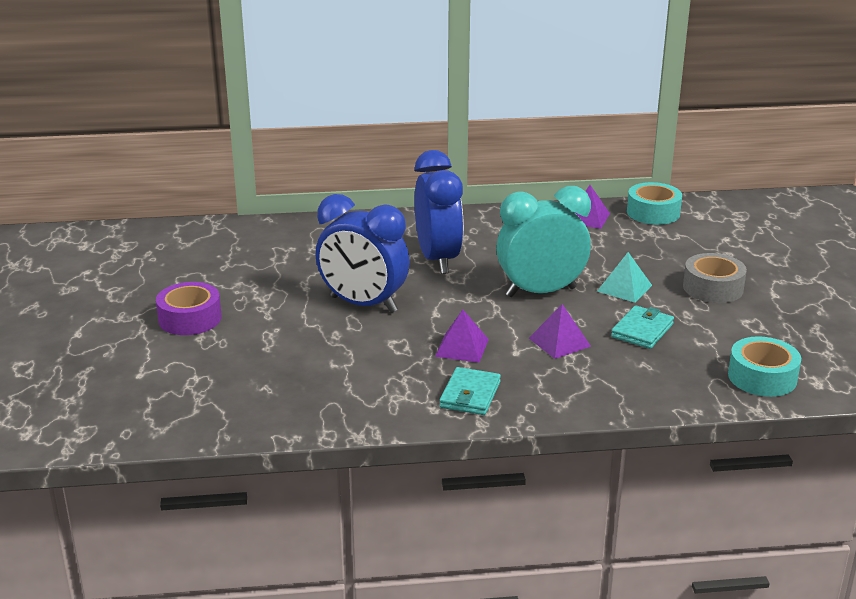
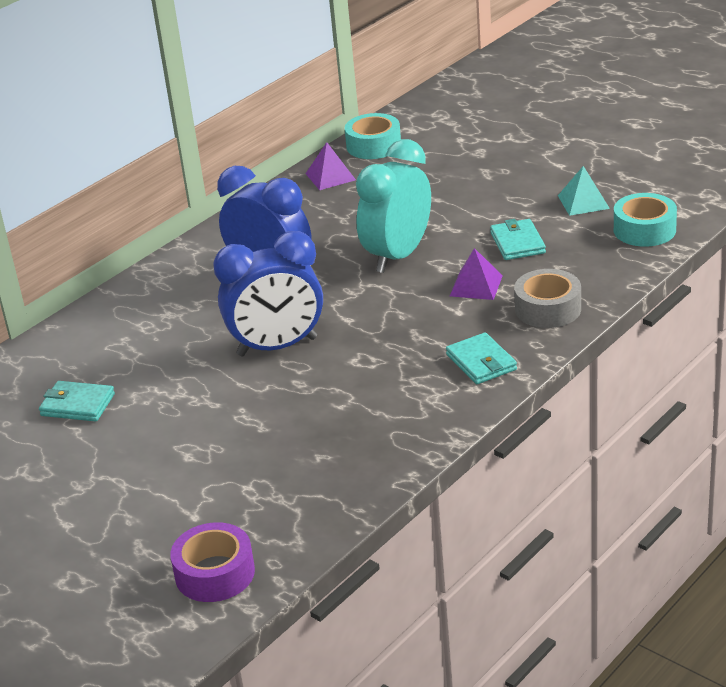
camera: 40 degrees left, 5 degrees up
purple tape [156,282,221,335] -> purple tape moved to [170,522,255,602]
purple pyramid [435,309,489,363] -> none
turquoise pyramid [597,252,652,303] -> turquoise pyramid moved to [558,166,610,216]
grey tape [683,253,747,303] -> grey tape moved to [514,269,581,328]
none -> turquoise wallet [39,381,115,422]

